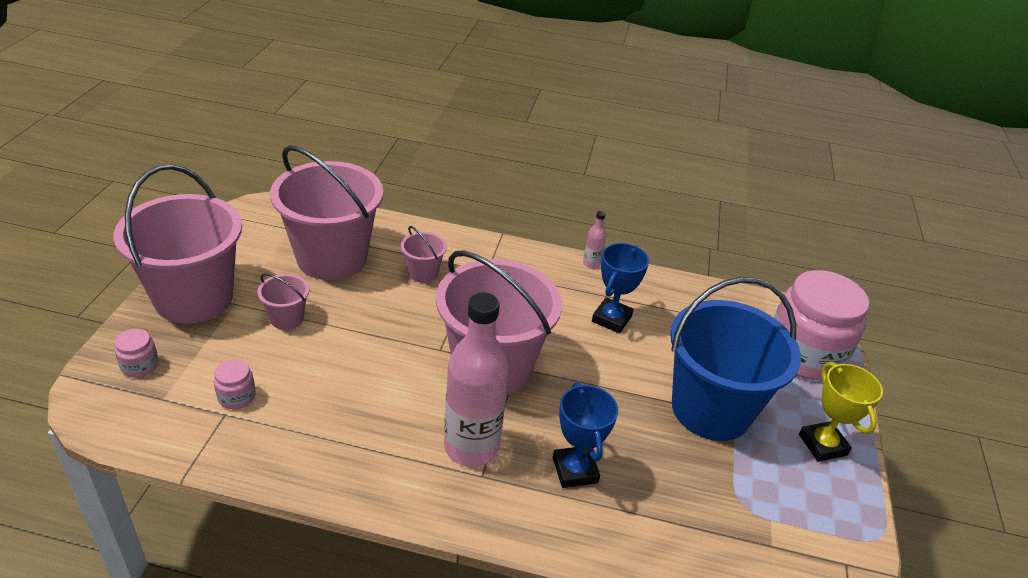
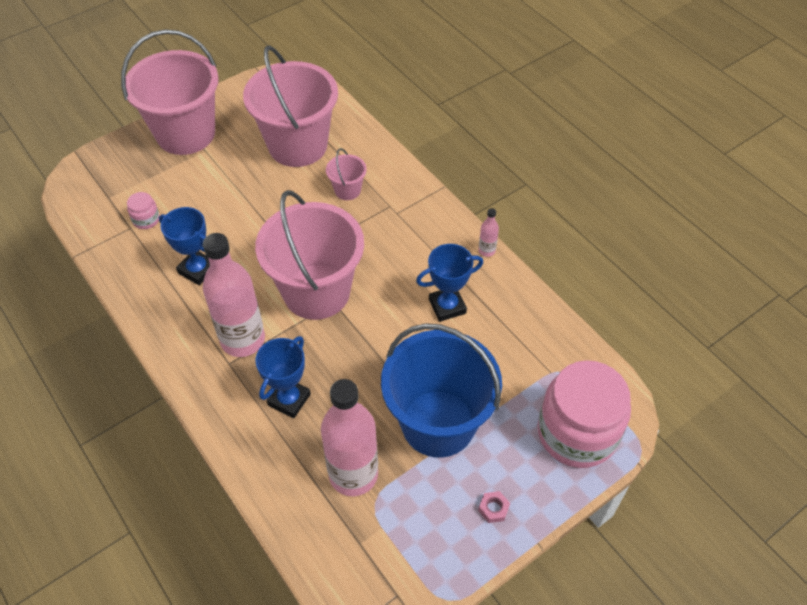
camera: 45 degrees right, 15 degrees up
pink jar [115,329,159,377] -> none
pink bucket [258,273,309,330] -> none
yellow trophy [799,362,883,462] -> pink nut [478,491,510,523]
none -> blue trophy [159,207,210,285]
none -> pink bottle [321,379,378,496]

